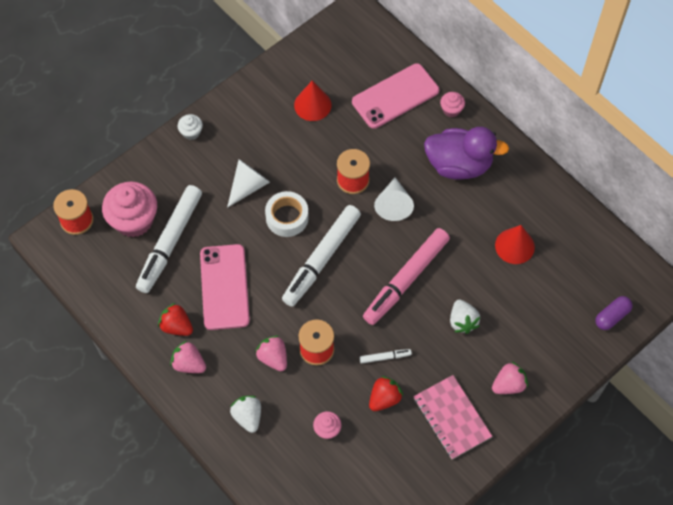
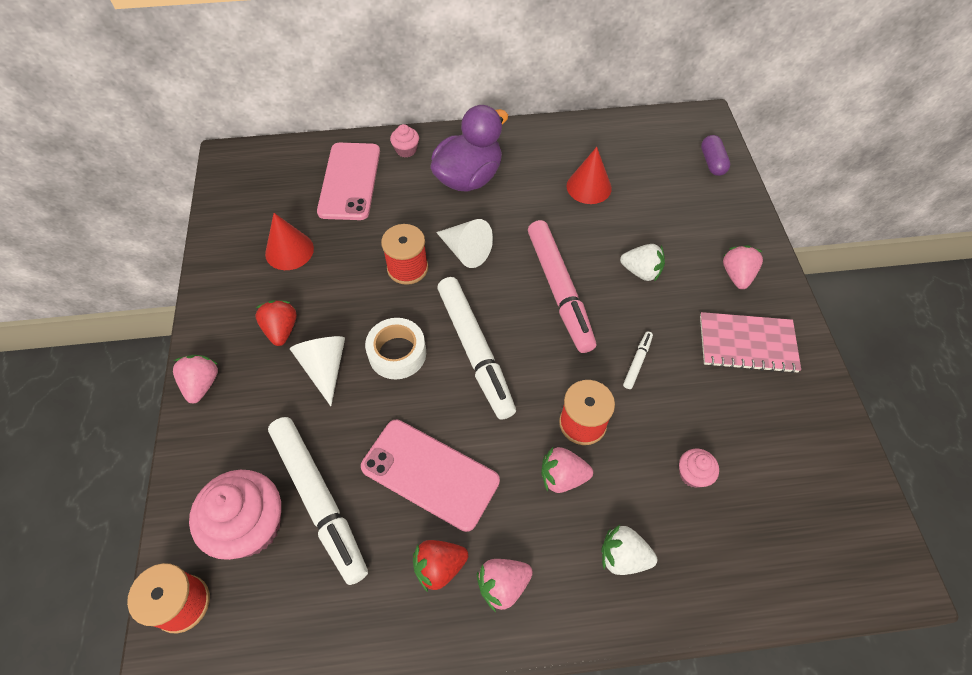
camera: 55 degrees left, 5 degrees down
white cupcake [177,114,203,140] -> pink strawberry [173,355,218,404]
red strawberry [369,376,404,411] -> red strawberry moved to [255,300,297,346]

